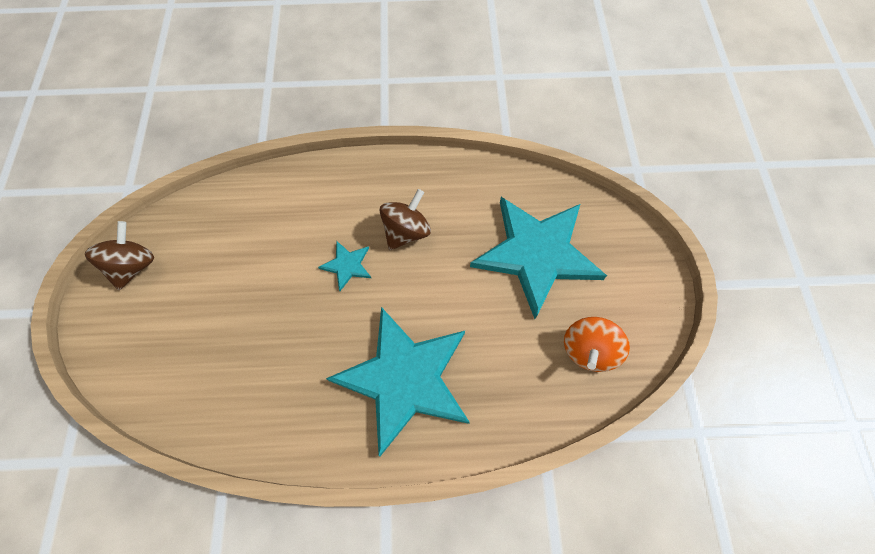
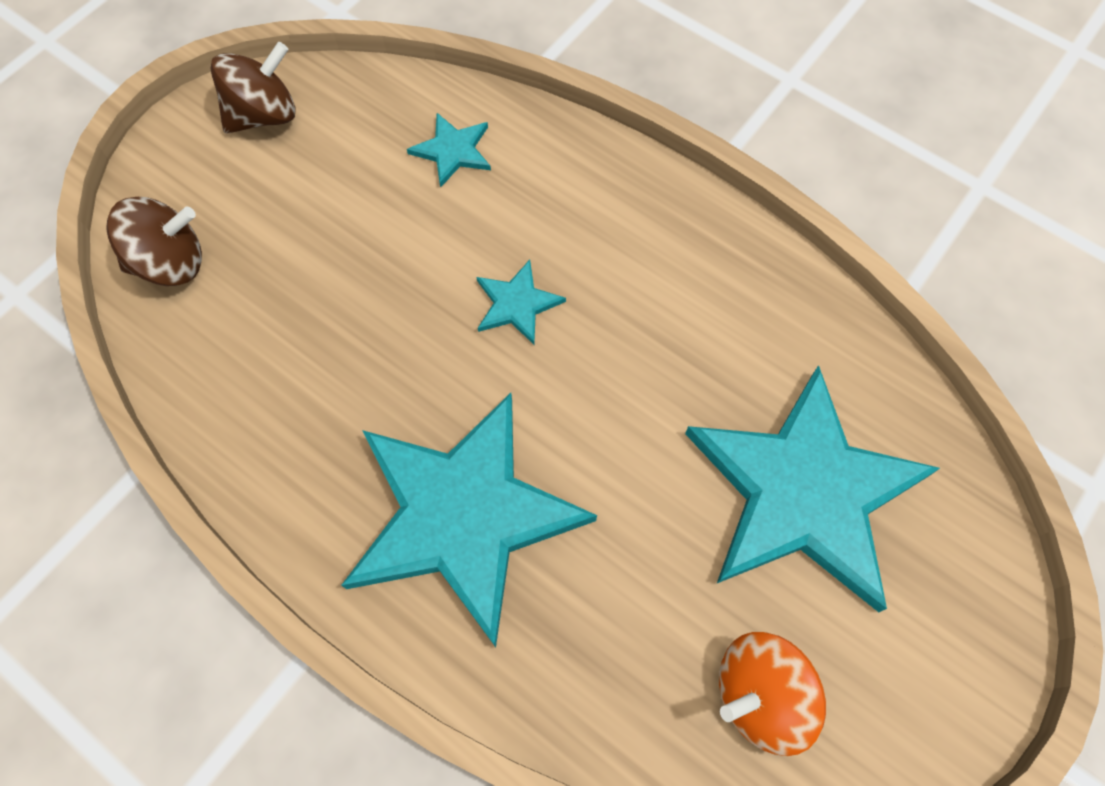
camera: 40 degrees right, 0 degrees up
brown spinning top [380,189,431,250] -> brown spinning top moved to [106,197,202,286]
none -> turquoise star [407,113,491,188]

